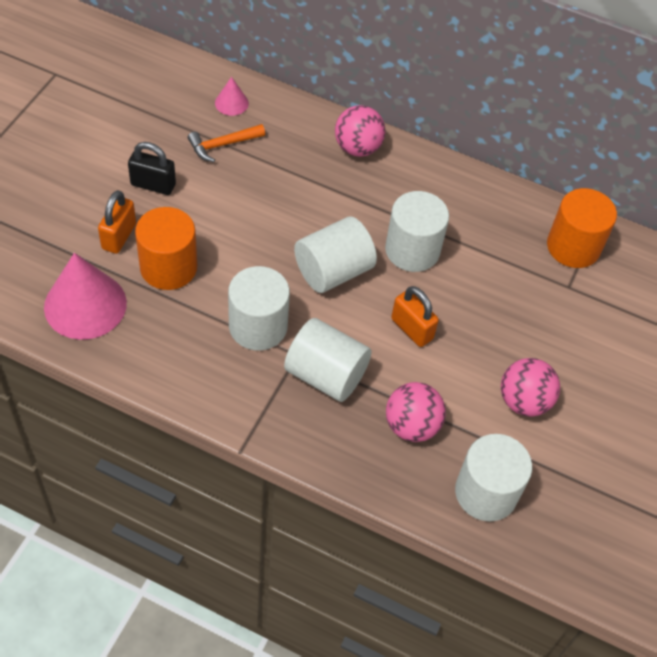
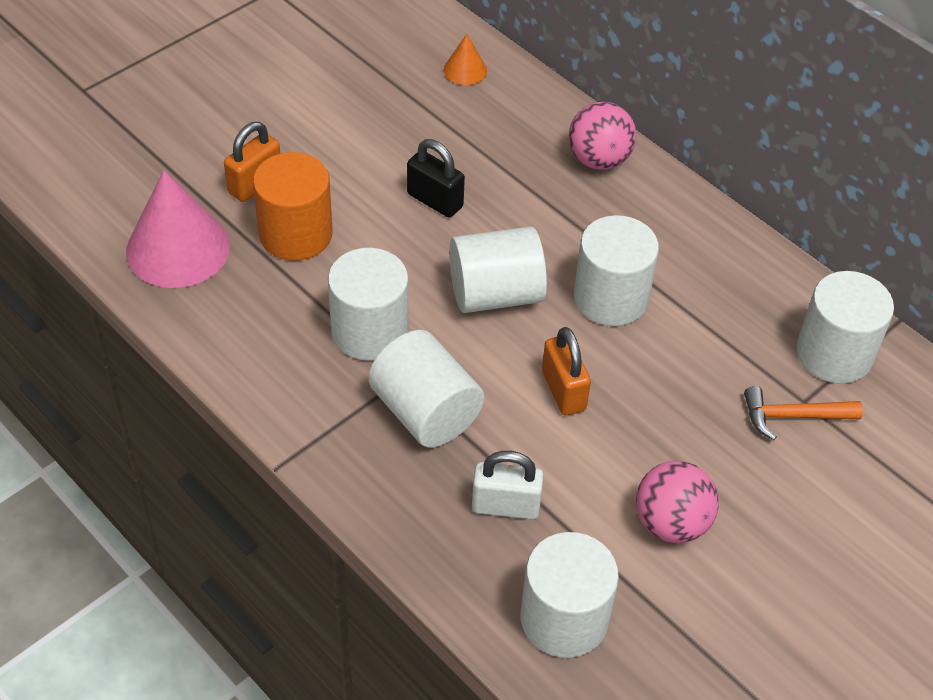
camera: 25 degrees right, 5 degrees down
black padlock [128,142,176,195] -> black padlock moved to [407,139,465,218]
orange hammer [188,124,265,162] -> orange hammer moved to [744,386,863,440]
pink cone [215,77,249,116] -> orange cone [444,34,487,85]
pink ball [386,382,446,442] -> white padlock [472,451,544,519]
orange cylinder [547,188,617,268] -> white cylinder [796,271,894,384]

